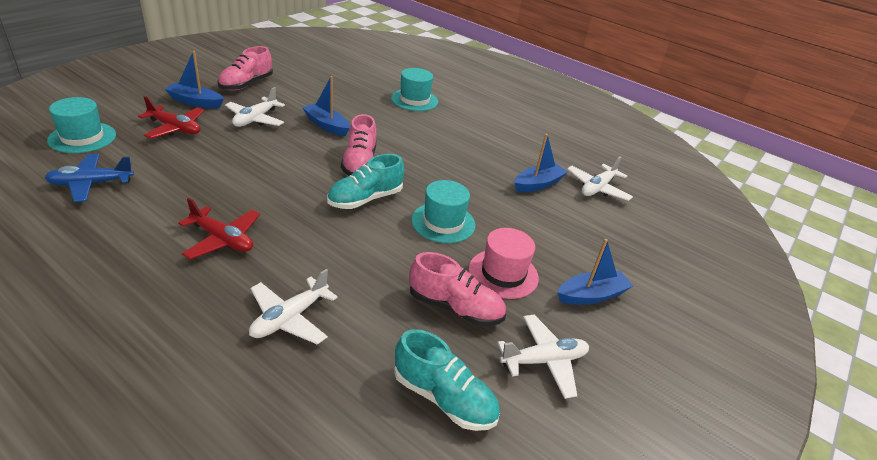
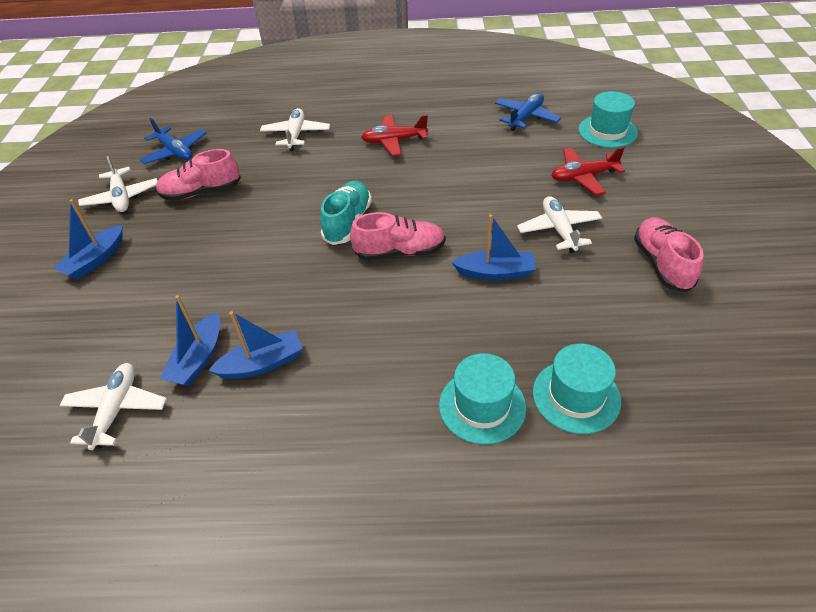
camera: 150 degrees right, 10 degrees up
blue boat [165,51,224,108] -> blue boat moved to [208,311,303,379]
pink shoe [341,114,377,176] -> pink shoe turned 120 degrees clockwise [350,212,446,260]
turquoise shoe [394,329,500,431] -> blue plane [140,118,207,164]
turquoise hat [411,180,476,243] -> turquoise hat moved to [533,344,621,434]
pink hat [469,228,539,299] -> none
white plane [497,315,589,399] -> white plane turned 60 degrees counterclockwise [78,156,158,212]

